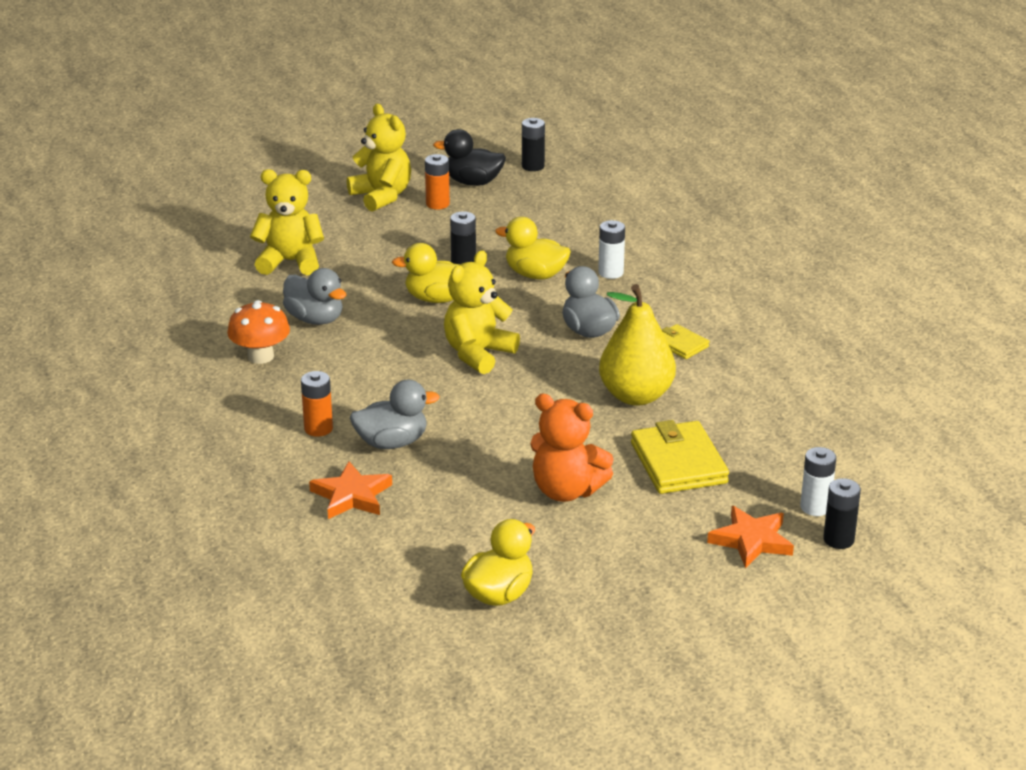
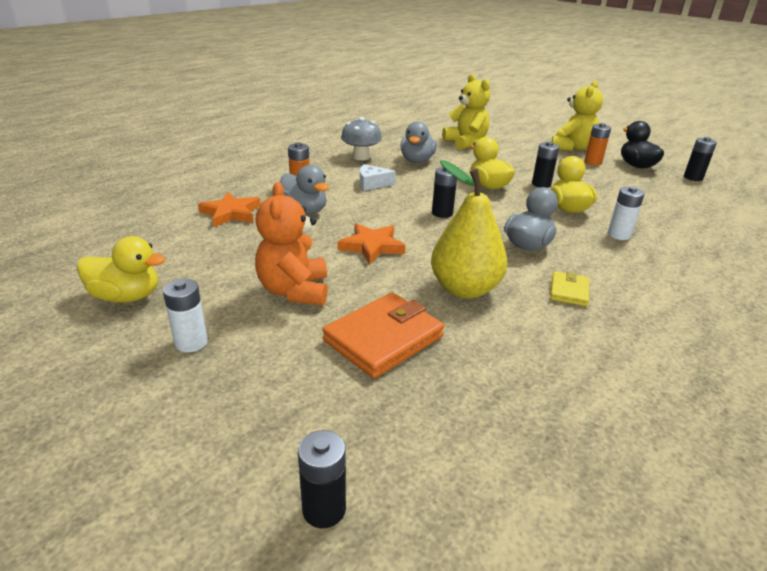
camera: 60 degrees right, 0 degrees up
orange mushroom [227,300,290,364] -> grey mushroom [341,117,382,160]
yellow teddy bear [444,250,520,374] -> black battery [432,167,457,218]
yellow wallet [631,420,729,494] -> orange wallet [322,293,444,378]
orange star [707,506,794,568] -> orange star moved to [338,223,406,265]
white battery [800,447,836,516] -> white battery moved to [163,279,208,352]
none -> white cheese [360,164,396,191]

